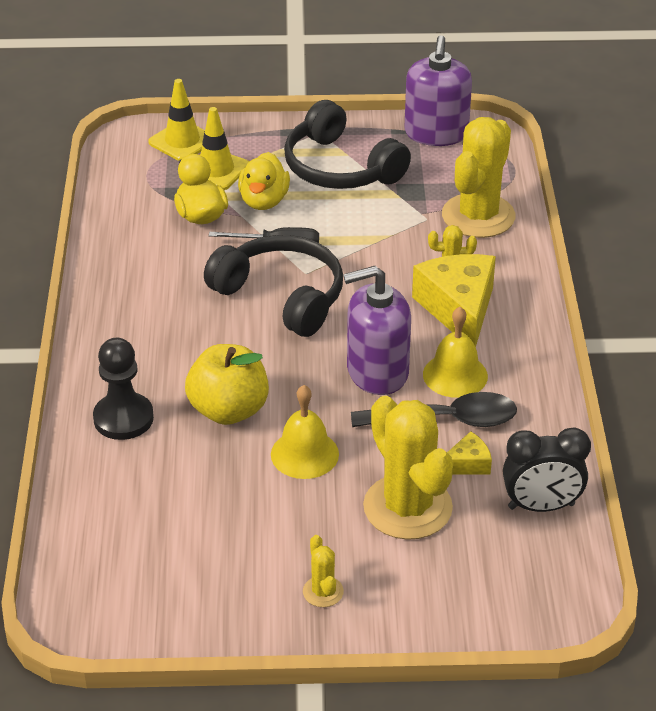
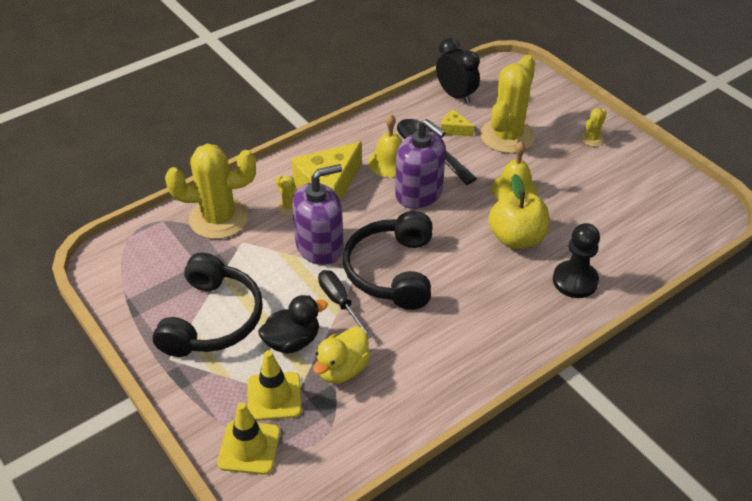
camera: 125 degrees left, 5 degrees up
yellow duck [238,152,290,210] -> black duck [258,295,328,354]
purple soap dispenser [404,35,472,146] -> purple soap dispenser moved to [292,164,343,265]

